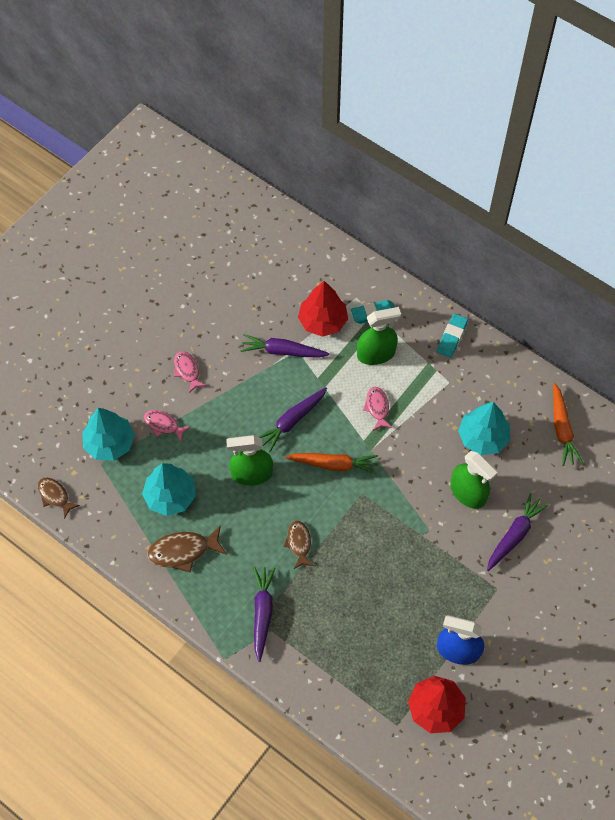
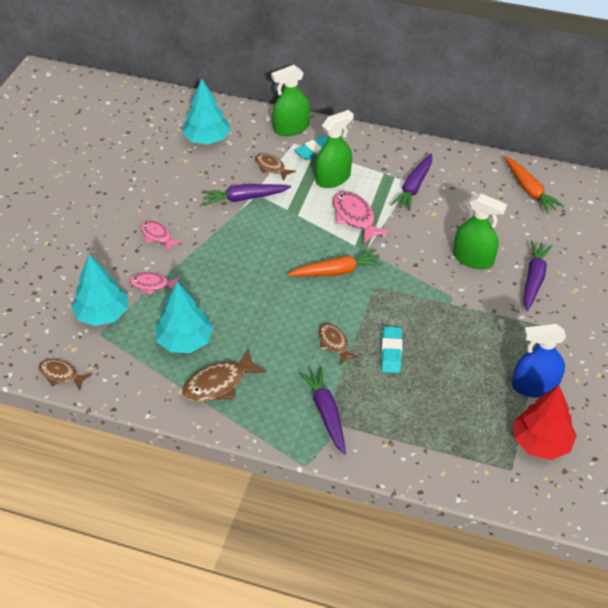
camera: 20 degrees left, 15 degrees down
green spray bottle [226,435,273,486] -> green spray bottle moved to [271,65,310,136]
purple carrot [259,387,327,452] -> purple carrot moved to [390,153,432,211]
red tree [298,281,348,337] -> brown fish [255,153,296,181]
pink fish [363,387,392,431] -> pink fish [333,191,390,244], size x1.55
turquoise eraser [437,314,468,358] -> turquoise eraser moved to [381,326,402,373]
turquoise tree [458,402,510,455] -> turquoise tree moved to [182,79,231,144]

